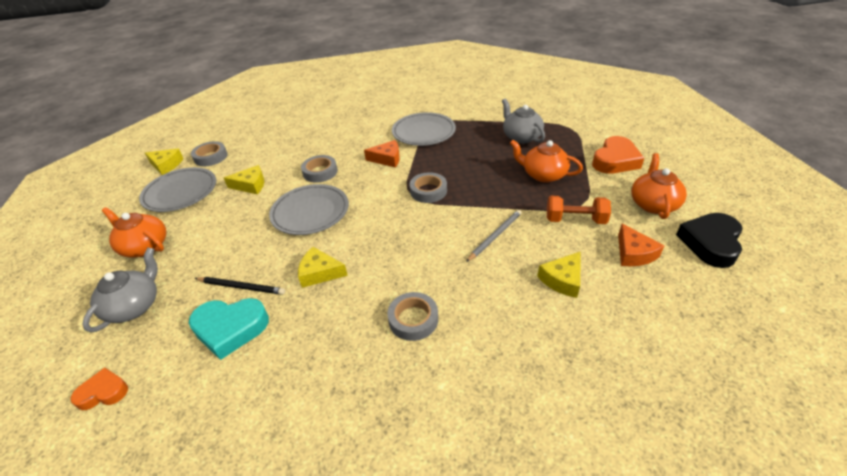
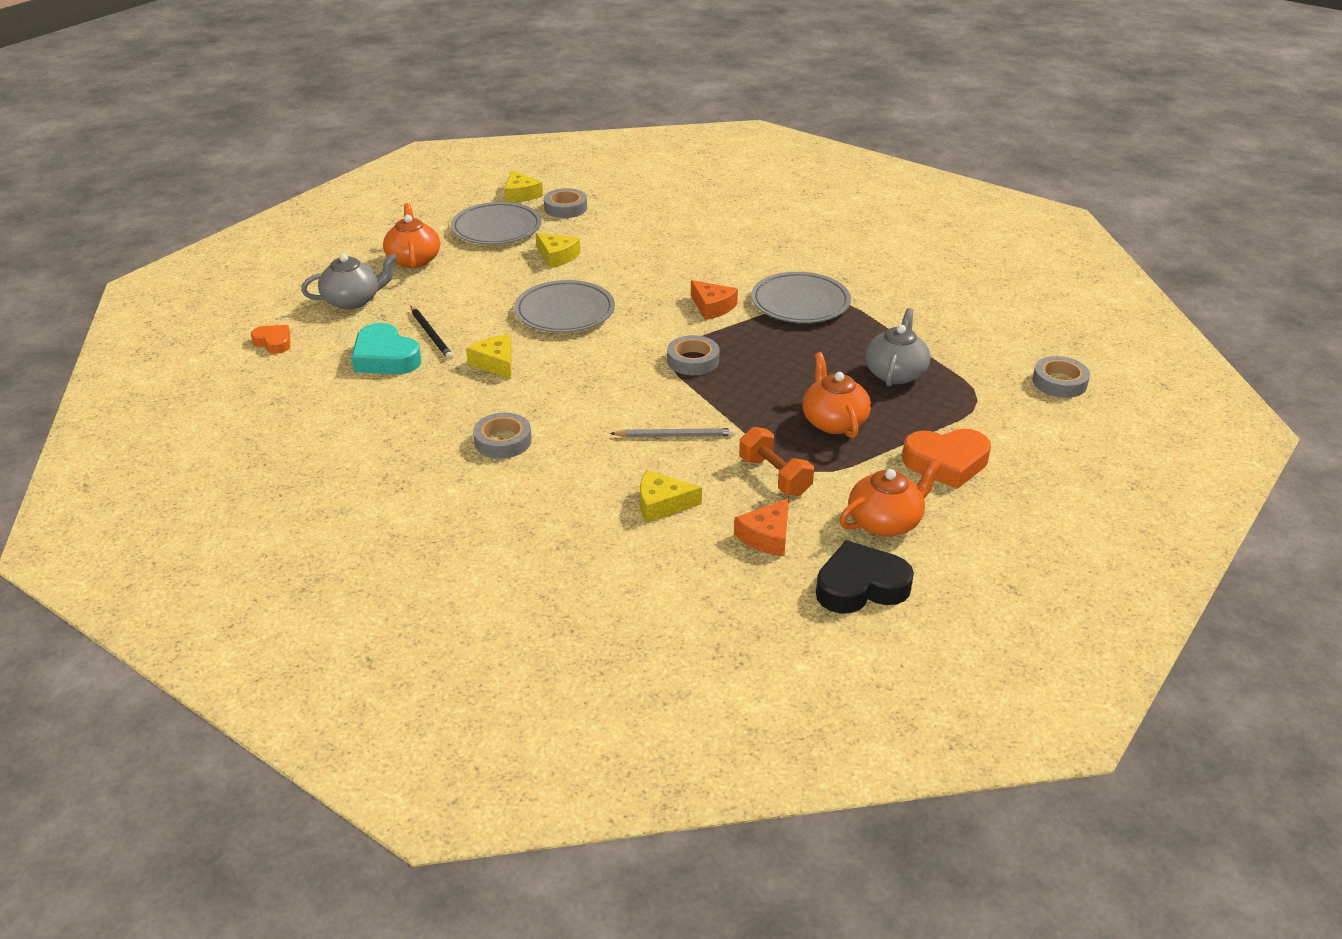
camera: 45 degrees right, 5 degrees down
grey tape [301,155,338,183] -> grey tape moved to [1033,356,1090,398]

